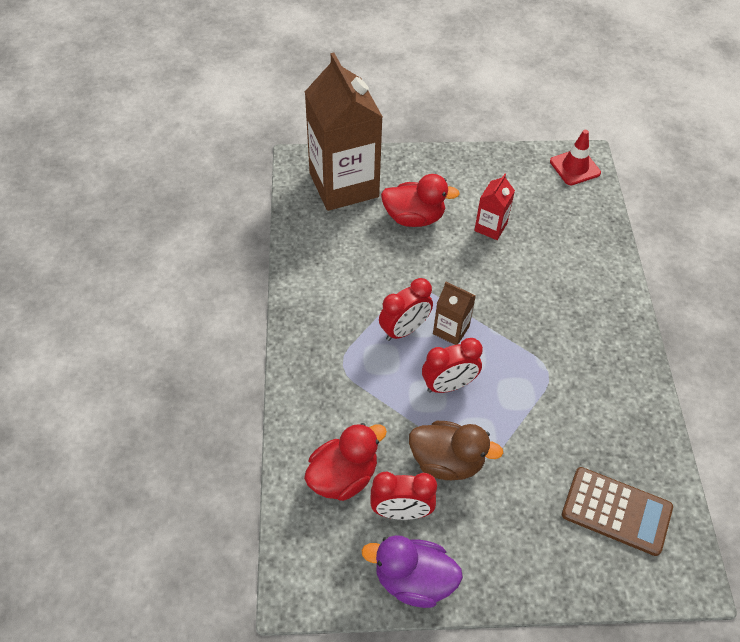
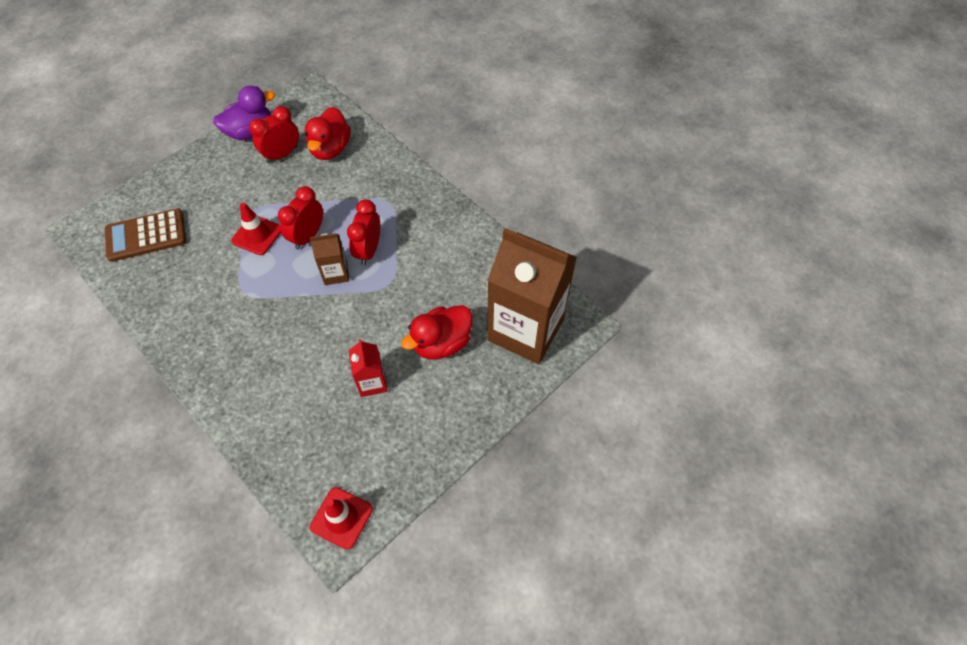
camera: 140 degrees right, 5 degrees up
brown duck [409,421,503,480] -> none
none -> red traffic cone [231,203,281,255]

